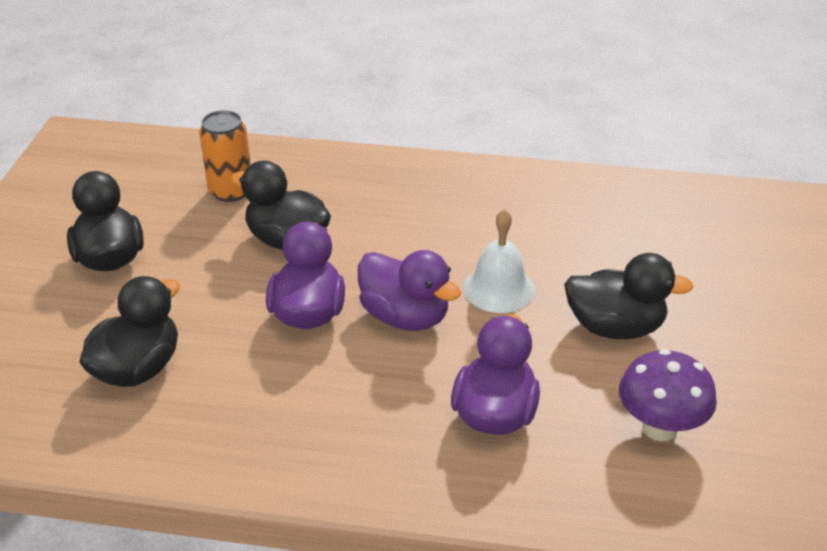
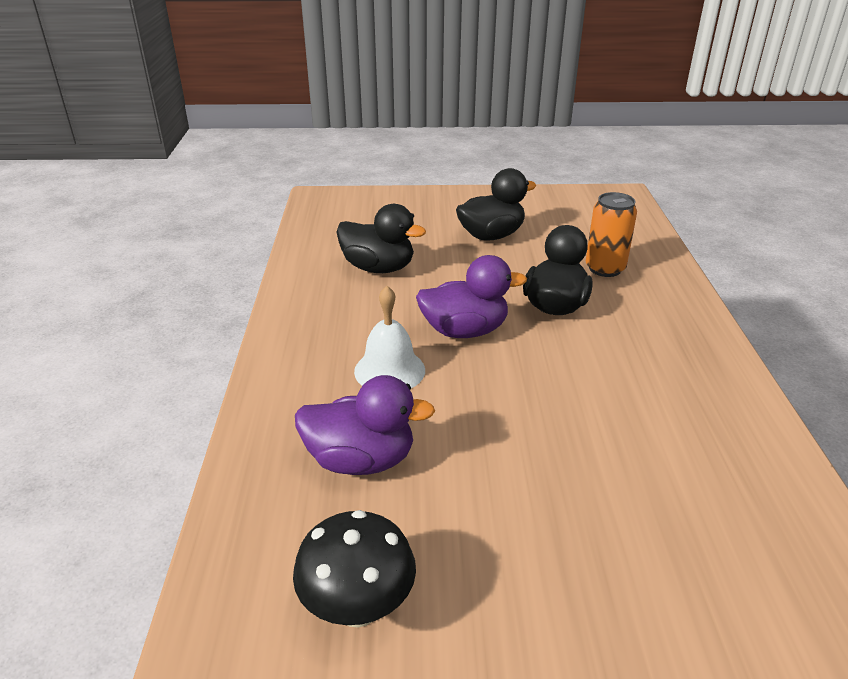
camera: 80 degrees right, 5 degrees down
purple duck [358,250,461,331] -> none
white bell [463,209,535,313] -> white bell moved to [354,286,425,388]
black duck [564,253,694,339] -> none
purple mushroom [619,349,717,442] -> black mushroom [293,510,416,628]

